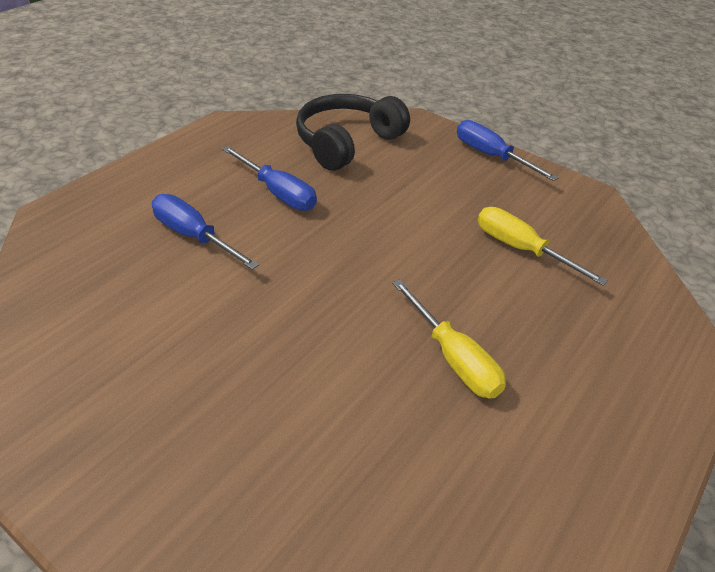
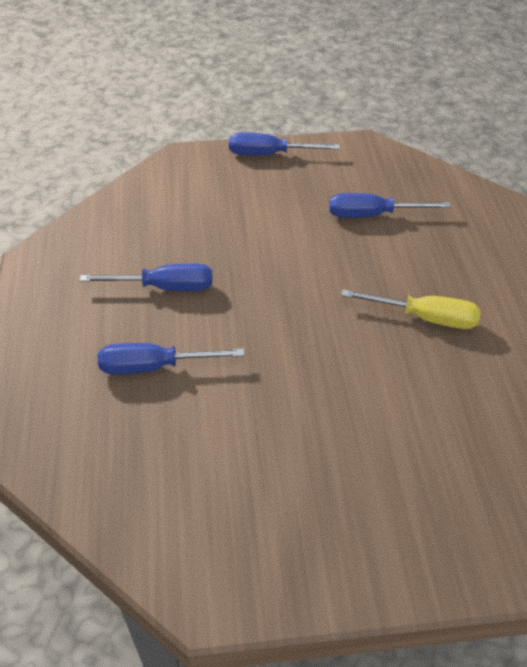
camera: 40 degrees left, 5 degrees up
black headphones [296,94,410,171] -> none
yellow screwdriver [478,207,608,286] -> blue screwdriver [329,193,451,218]

